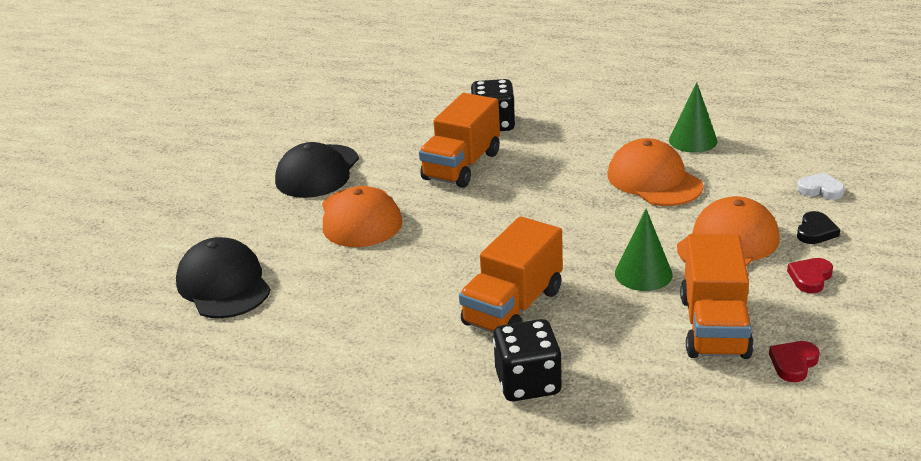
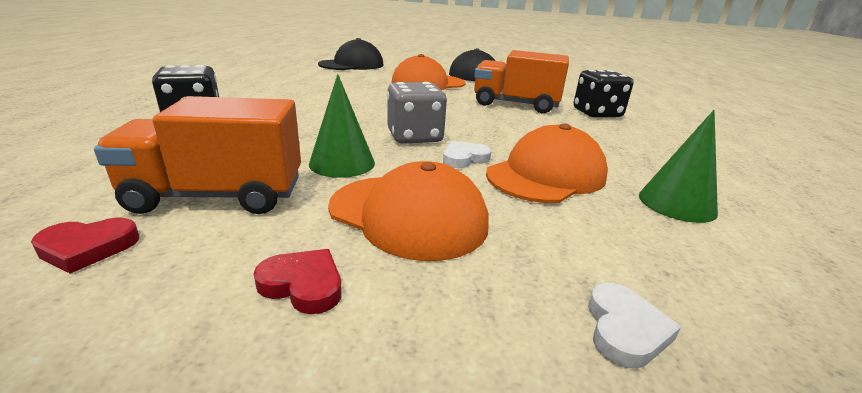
camera: 75 degrees right, 5 degrees down
orange truck [459,216,563,333] -> none
red heart [769,341,820,382] -> red heart turned 135 degrees clockwise [31,218,139,274]
black heart [797,211,840,244] -> none
none -> grey dice [387,82,447,144]
none -> white heart [443,141,491,168]

